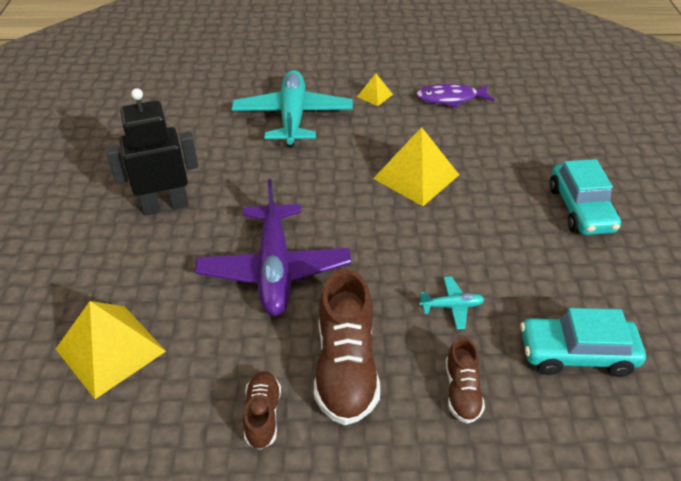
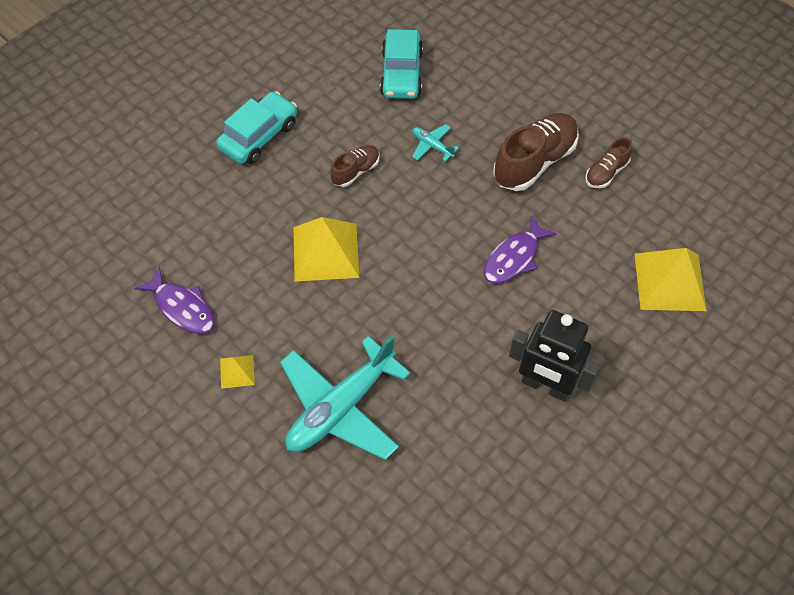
camera: 135 degrees left, 15 degrees up
purple plane [195,179,351,316] -> purple fish [484,216,557,283]
brown shoe [446,337,485,424] -> brown shoe moved to [330,145,379,187]
turquoise car [520,308,646,377] -> turquoise car turned 45 degrees clockwise [380,29,423,99]

